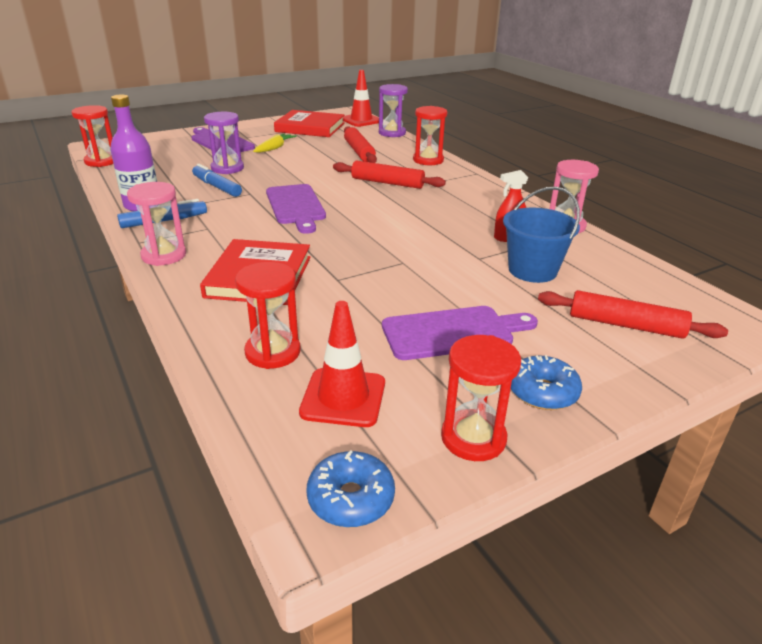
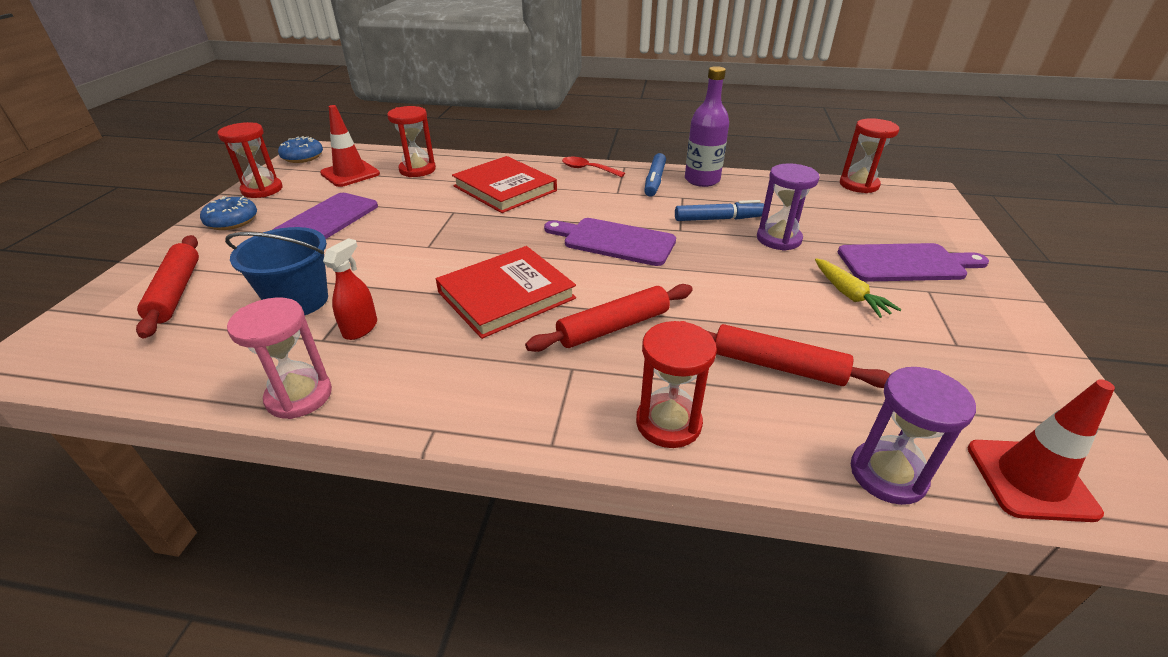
camera: 130 degrees right, 5 degrees up
pink hourglass [127,182,186,266] -> red spoon [562,157,625,177]
red book [274,110,345,137] -> red book moved to [436,246,576,339]
red rolling pin [538,290,728,339] -> red rolling pin turned 75 degrees counterclockwise [136,235,199,338]

